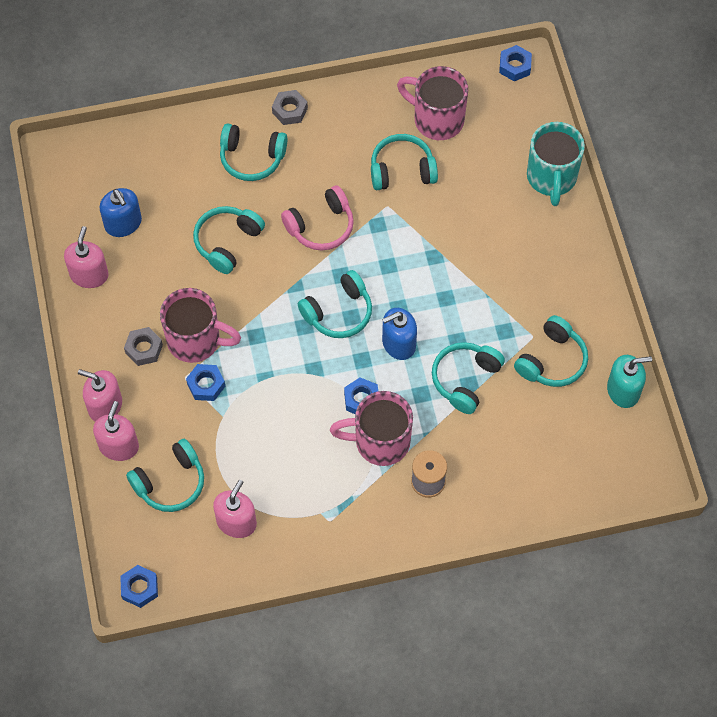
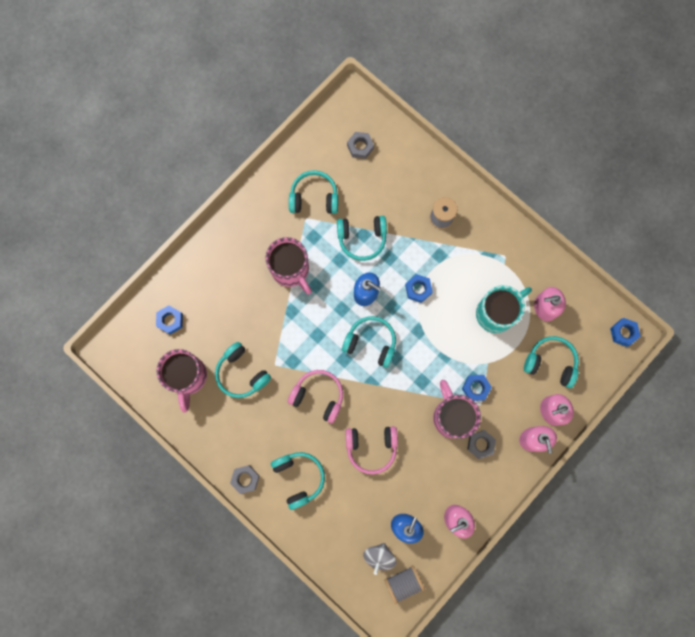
camera: 125 degrees left, 15 degrees up
turquoise headphones [193,206,265,274] -> pink headphones [345,426,398,475]
pink mug [330,391,413,466] -> pink mug moved to [266,237,312,294]
blue nut [499,45,532,81] -> blue nut moved to [156,305,183,334]
turquoise mug [527,122,585,206] -> turquoise mug moved to [476,285,532,333]
turquoise soap dispenser [607,355,652,408] -> none
none -> grey nut [347,132,374,159]
none -> grey spinning top [363,543,396,575]
none -> grey spool [384,565,425,604]

